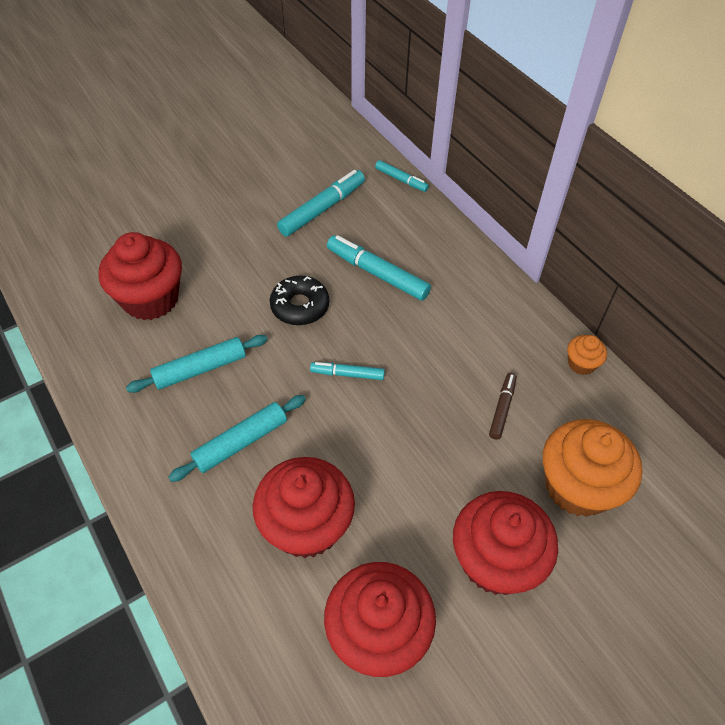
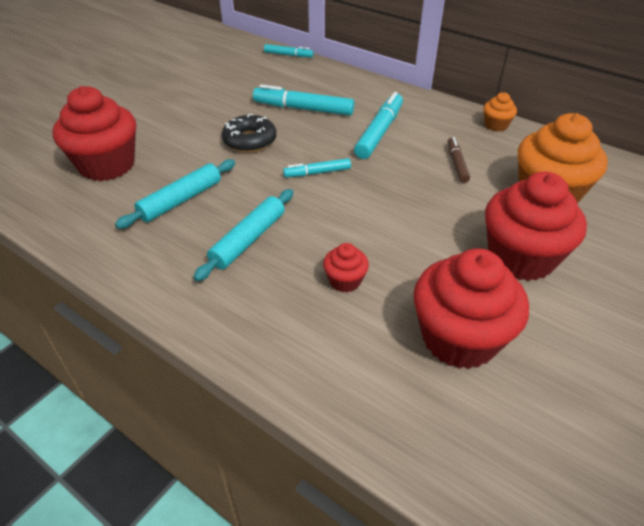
camera: 20 degrees left, 10 degrees down
red cupcake [253,457,355,558] -> red cupcake [323,243,369,292], size x0.46
turquoise marker [277,170,365,236] -> turquoise marker moved to [354,92,403,159]

